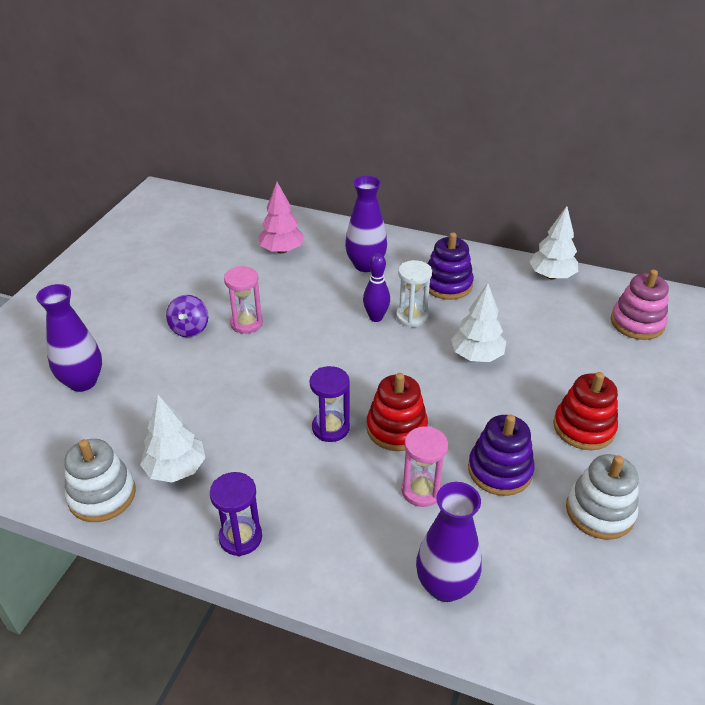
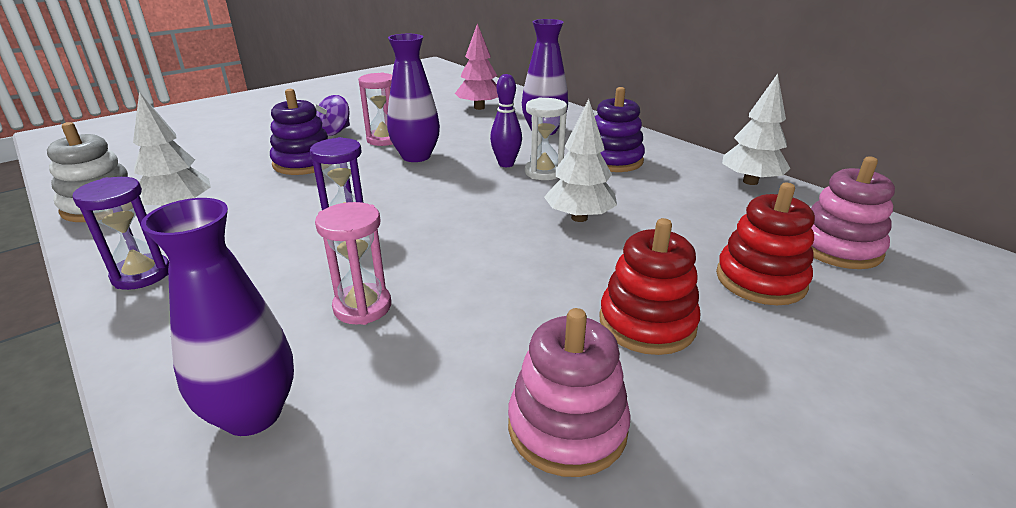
camera: 30 degrees right, 10 degrees down
purple vase [36,284,102,392] -> purple vase moved to [387,34,440,162]
red stacking toy [366,373,428,451] -> red stacking toy moved to [716,183,815,305]
purple stacking toy [468,414,535,496] -> purple stacking toy moved to [270,89,328,175]
white stacking toy [566,454,639,540] -> pink stacking toy [508,308,631,477]

